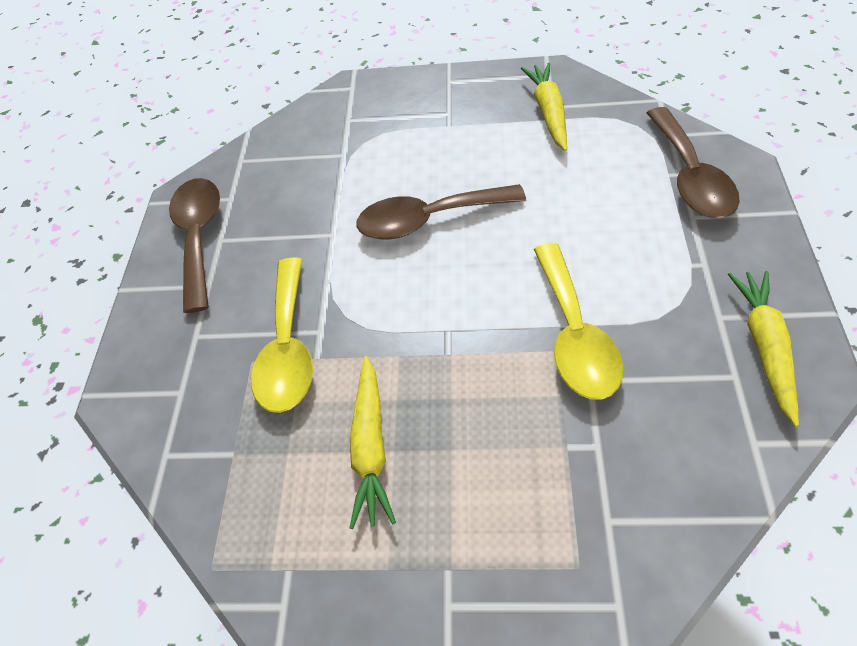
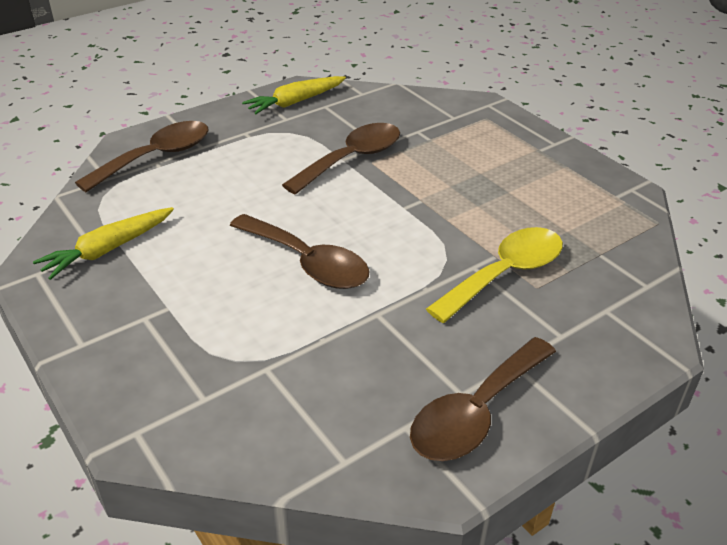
camera: 135 degrees left, 15 degrees down
yellow carrot [350,356,396,529] -> none
yellow spoon [534,243,623,400] -> brown spoon [282,123,400,195]

